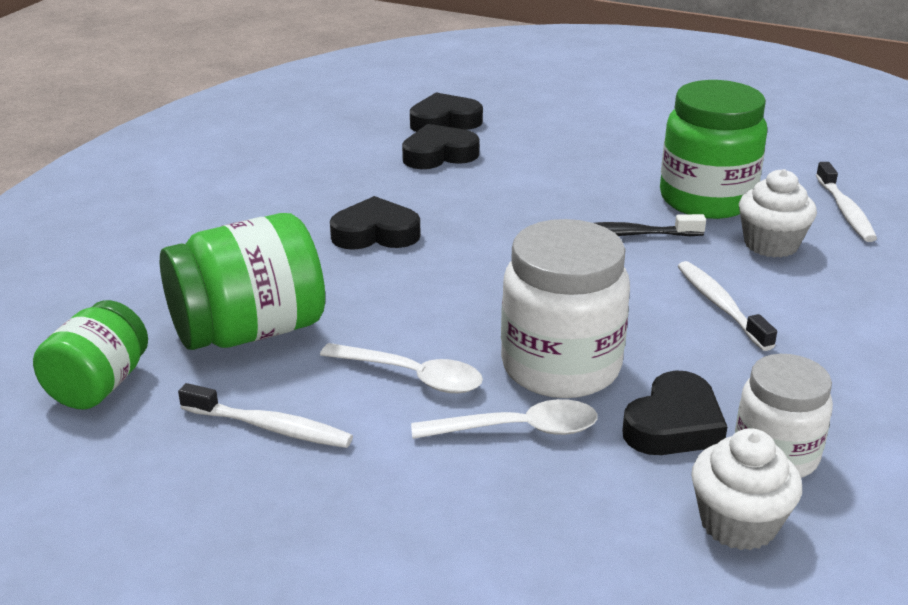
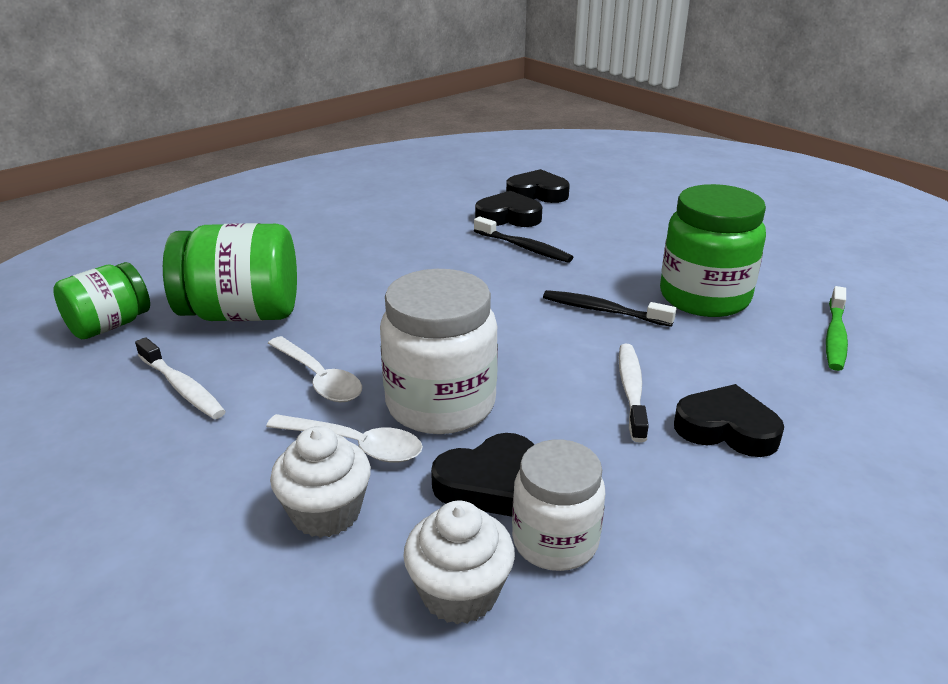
camera: 25 degrees right, 0 degrees up
black heart [330,196,421,250] -> black heart moved to [674,384,784,457]
white cupcake [739,169,817,258] -> white cupcake moved to [270,426,371,538]
white toothbrush [816,162,877,242] -> green toothbrush [826,286,848,371]
none -> black toothbrush [474,216,573,263]

